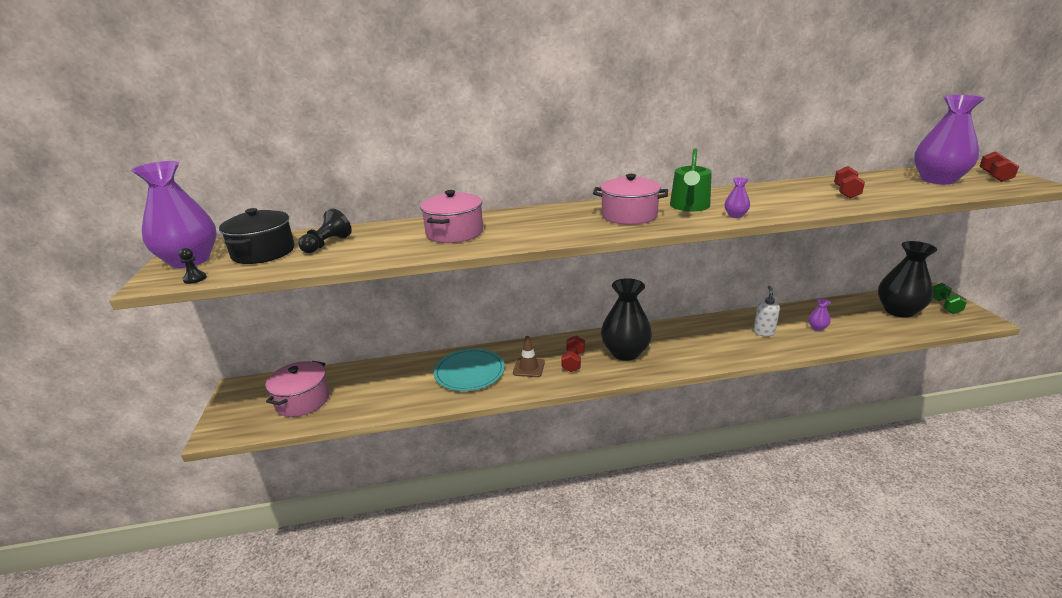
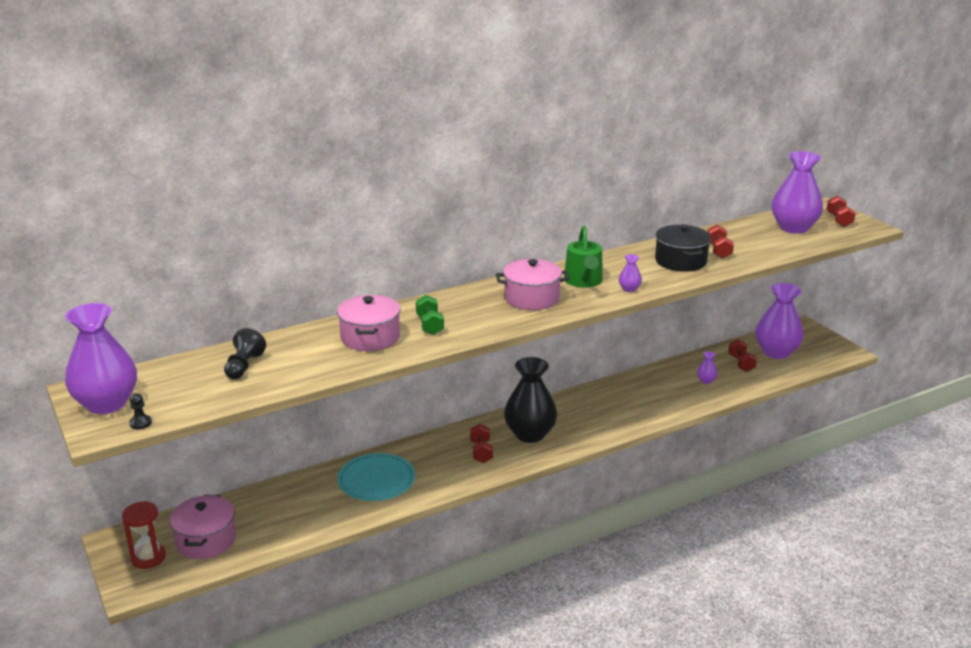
camera: 20 degrees left, 0 degrees up
black pot [219,208,294,264] -> black pot moved to [655,224,711,272]
brown traffic cone [513,336,545,377] -> none
white soap dispenser [753,286,780,336] -> none
black vase [878,241,937,318] -> purple vase [755,283,804,359]
green dumbbell [933,283,967,314] -> green dumbbell moved to [416,295,444,335]
none -> red hourglass [122,501,166,569]
none -> red dumbbell [728,339,757,372]

